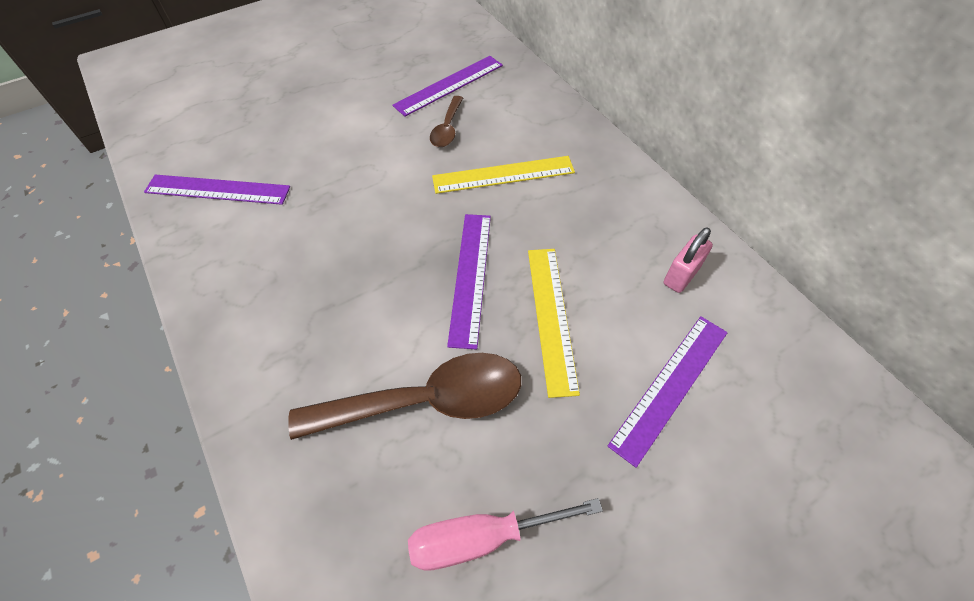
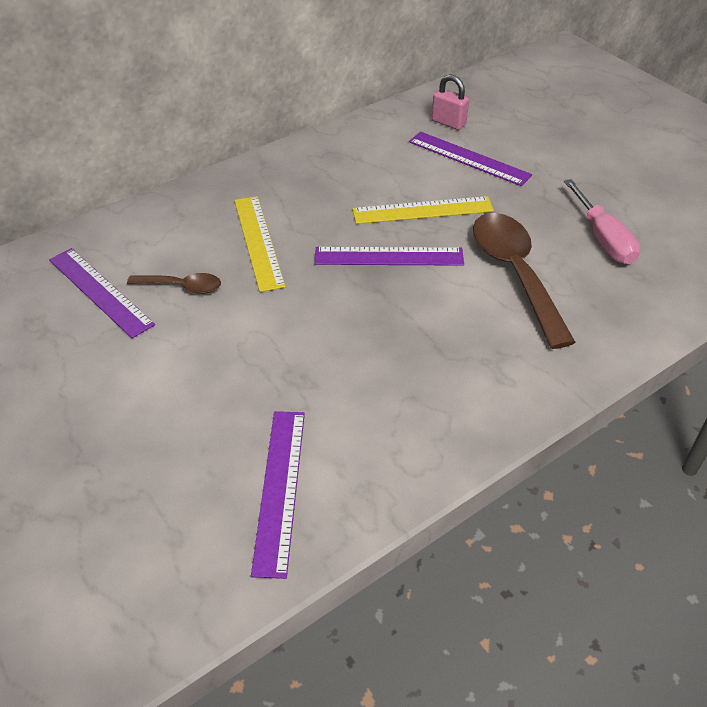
camera: 95 degrees left, 10 degrees down
pink padlock [664,227,713,293] -> pink padlock moved to [432,74,469,130]

